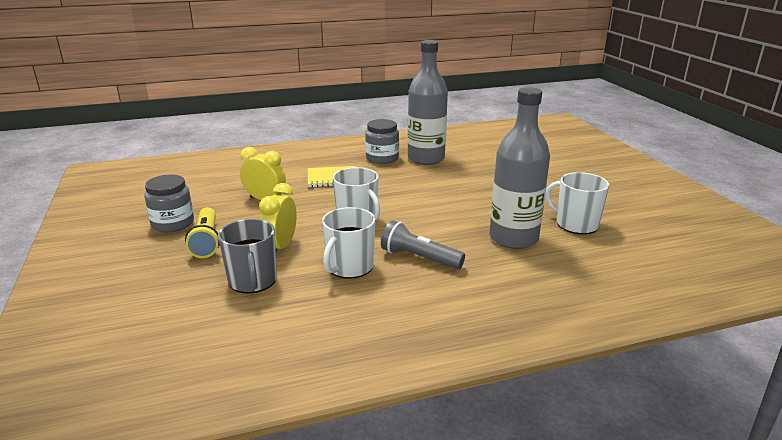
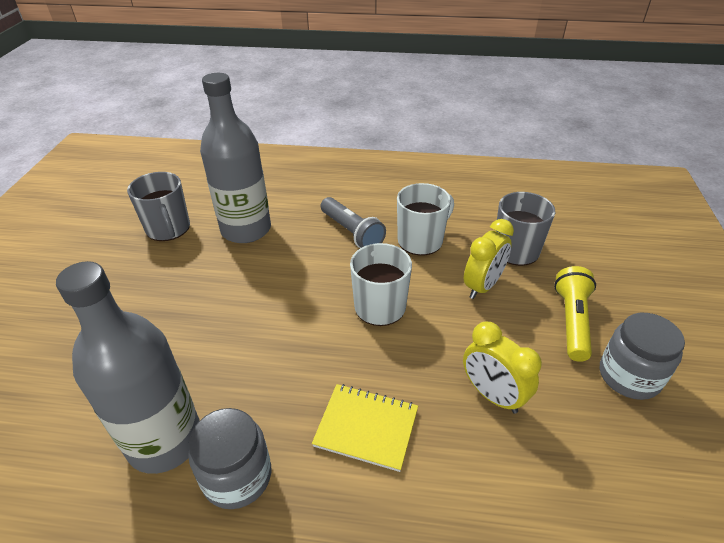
camera: 155 degrees left, 15 degrees up
white mug [545,172,609,234] -> grey mug [127,172,190,241]

